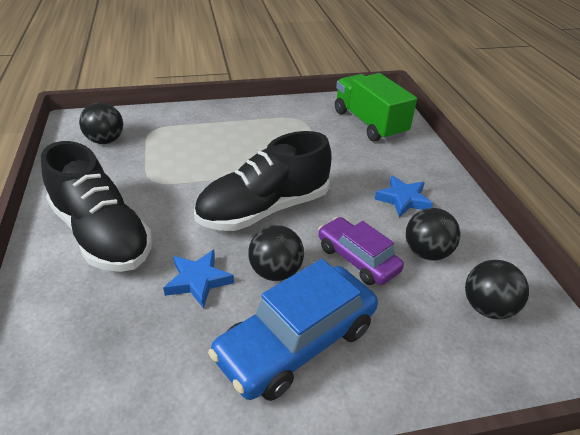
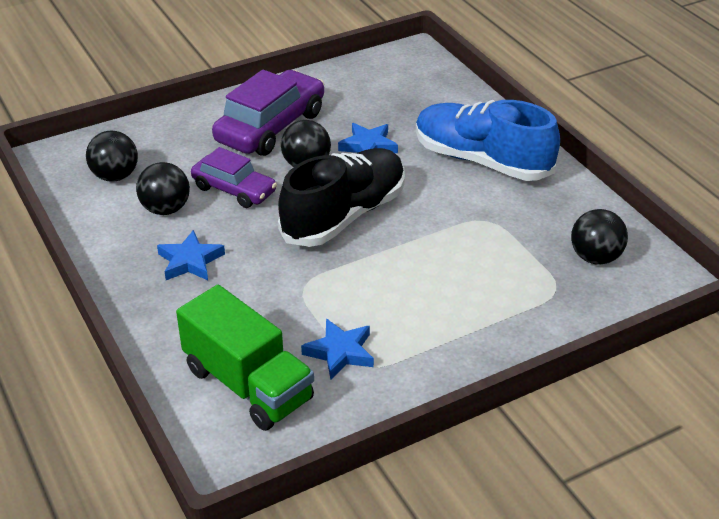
camera: 165 degrees right, 0 degrees up
black shoe [41,141,152,272] -> blue shoe [416,100,560,181]
blue car [208,259,378,401] -> purple car [212,70,324,156]
none -> blue star [301,319,374,380]

